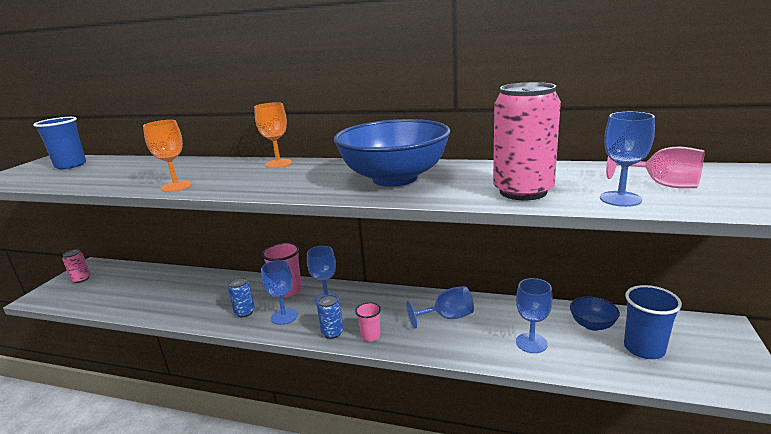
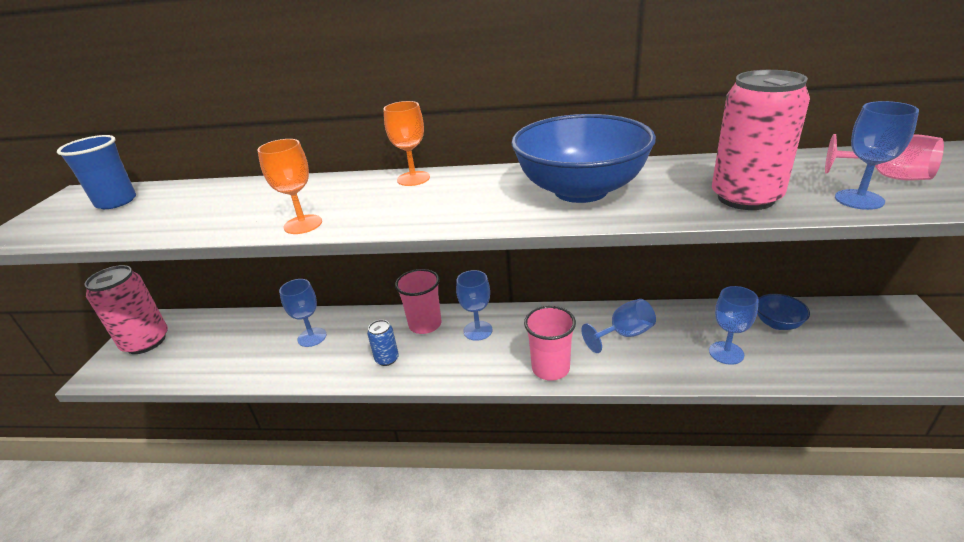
camera: 10 degrees left, 10 degrees up
pink can [63,249,90,283] -> pink can [84,265,168,354], size x2.07
blue goblet [261,260,298,325] -> blue goblet moved to [279,279,326,347]
blue can [317,295,343,339] -> none
pink cup [355,302,381,341] -> pink cup [524,306,576,381], size x1.70
blue cup [624,285,682,359] -> none

